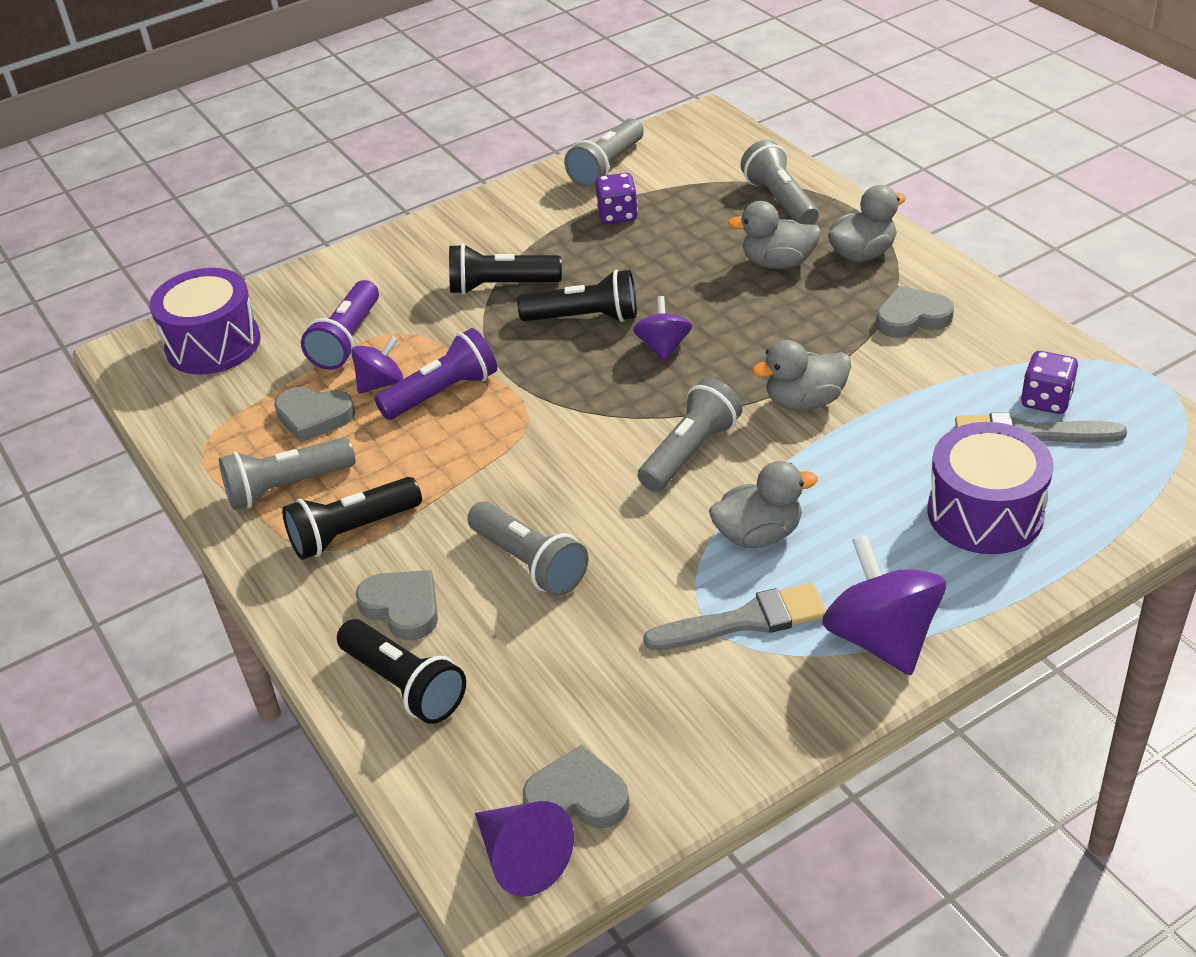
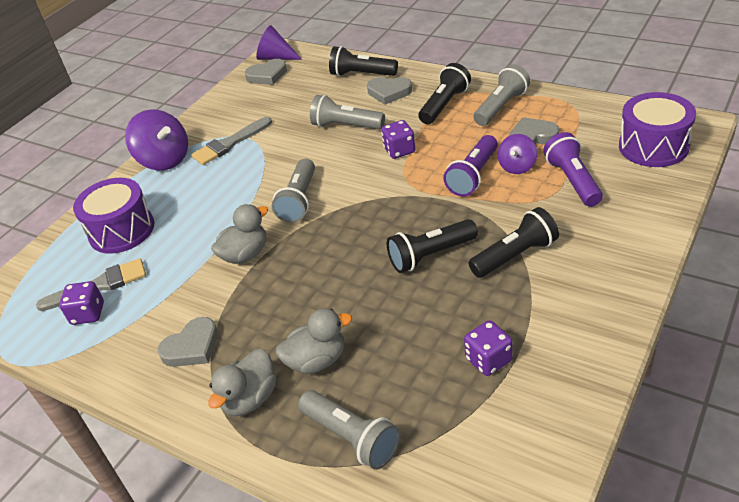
camera: 155 degrees right, 0 degrees up
grey flashlight [564,118,644,187] -> none
purple spinning top [633,296,692,362] -> none
grey duck [709,461,818,548] -> none
none -> purple dice [381,120,415,159]

